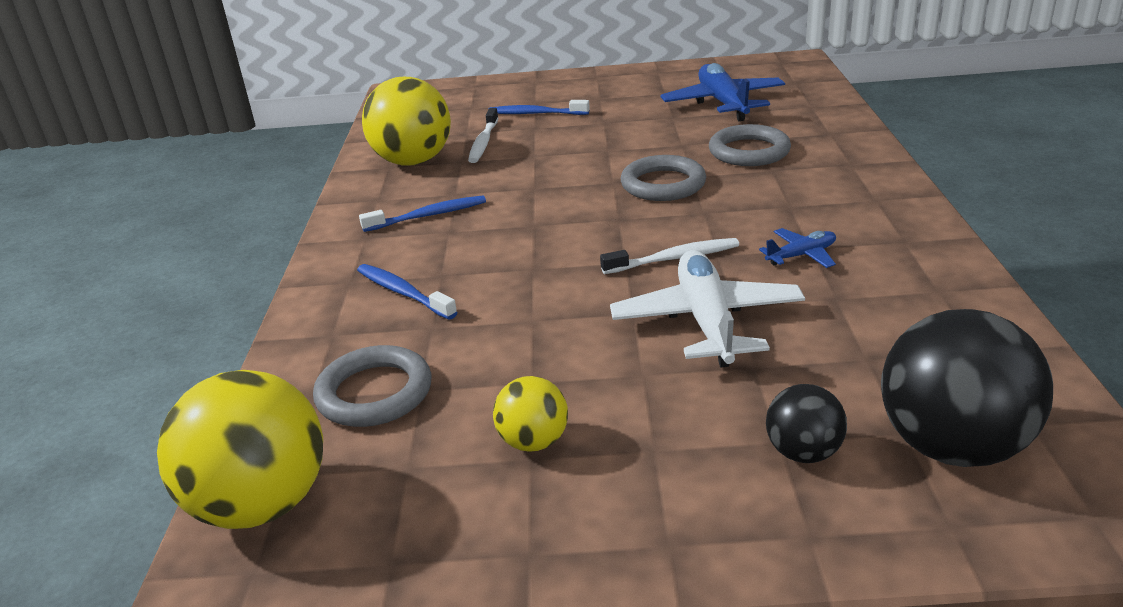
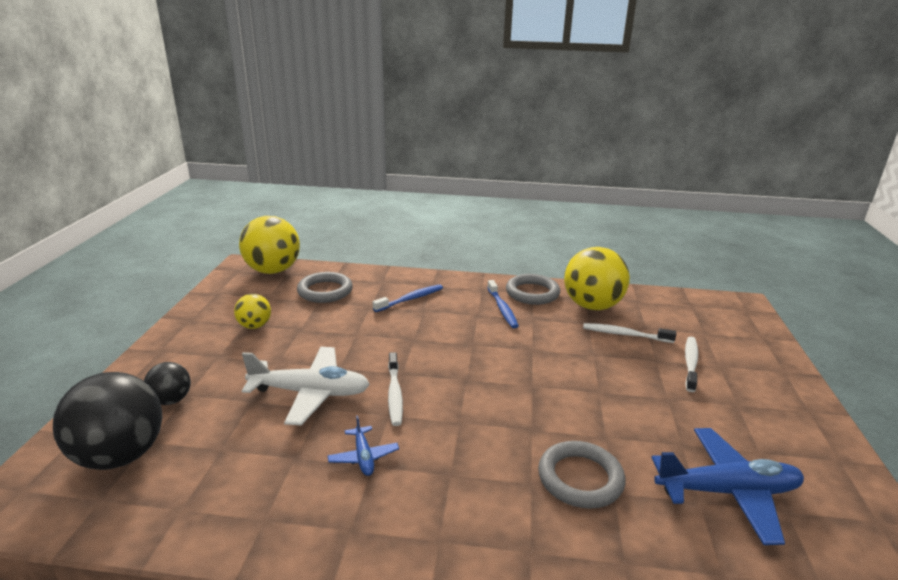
camera: 95 degrees right, 5 degrees down
blue toothbrush [489,100,590,115] -> white toothbrush [685,337,698,392]
grey ring [621,155,706,201] -> grey ring moved to [506,274,560,305]

